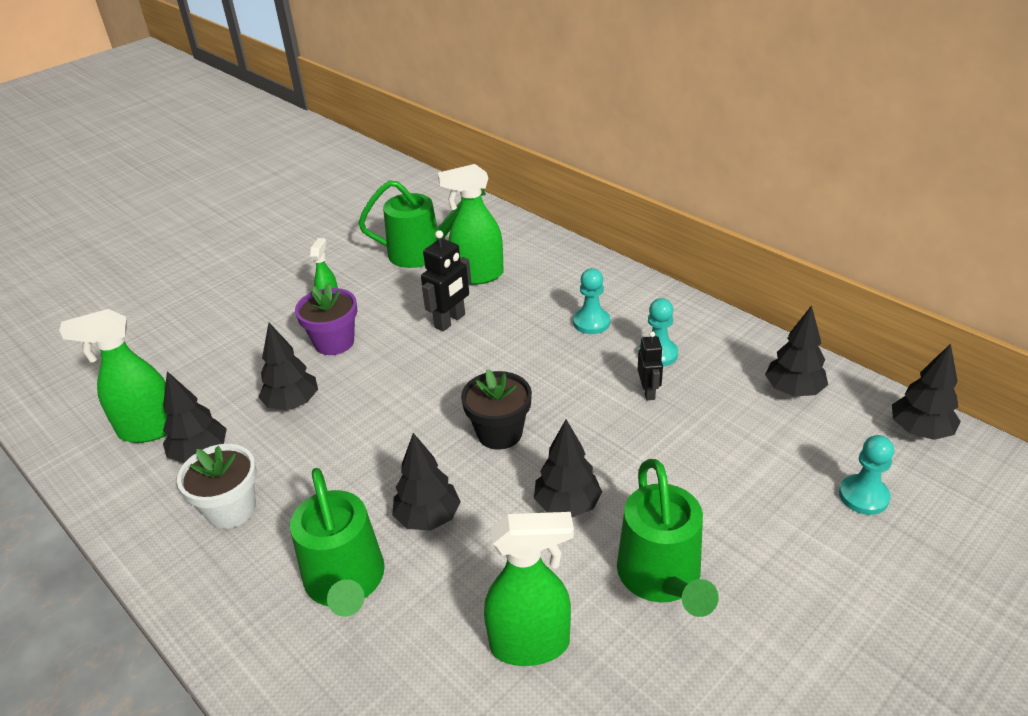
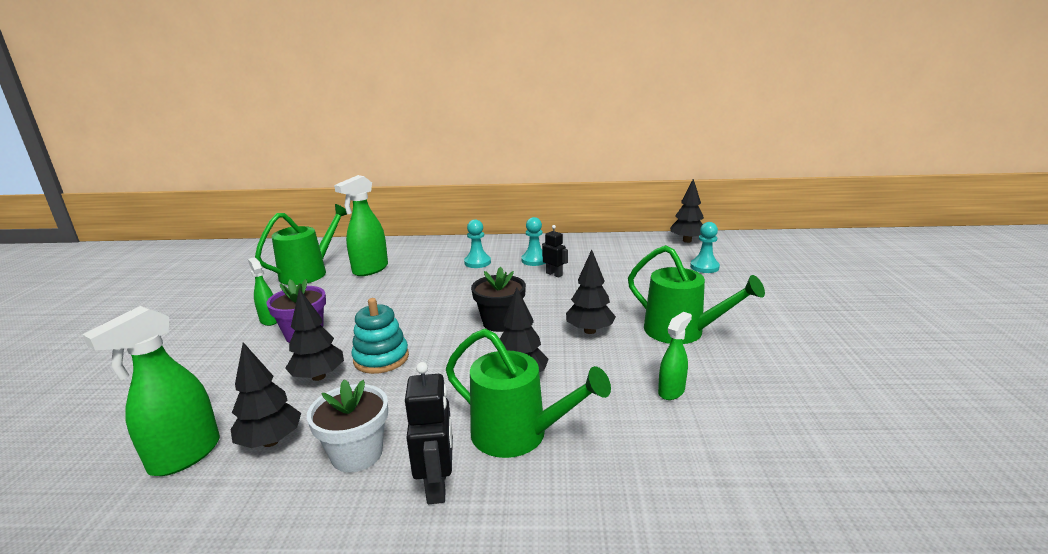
camera: 45 degrees left, 15 degrees down
black robot [421,230,471,331] -> black robot moved to [405,362,453,504]
green spray bottle [484,512,574,666] -> green spray bottle [658,312,692,400], size x0.58
black tree [765,305,828,396] -> none
none -> turquoise stacking toy [351,298,409,374]

